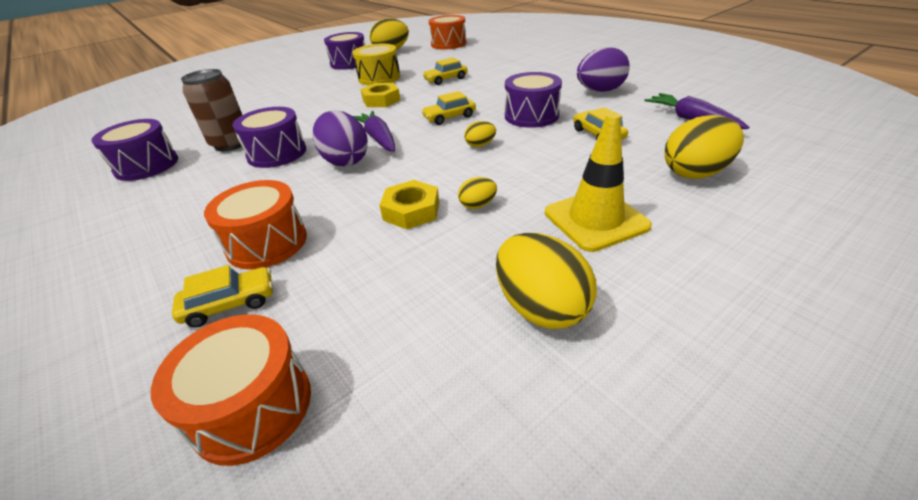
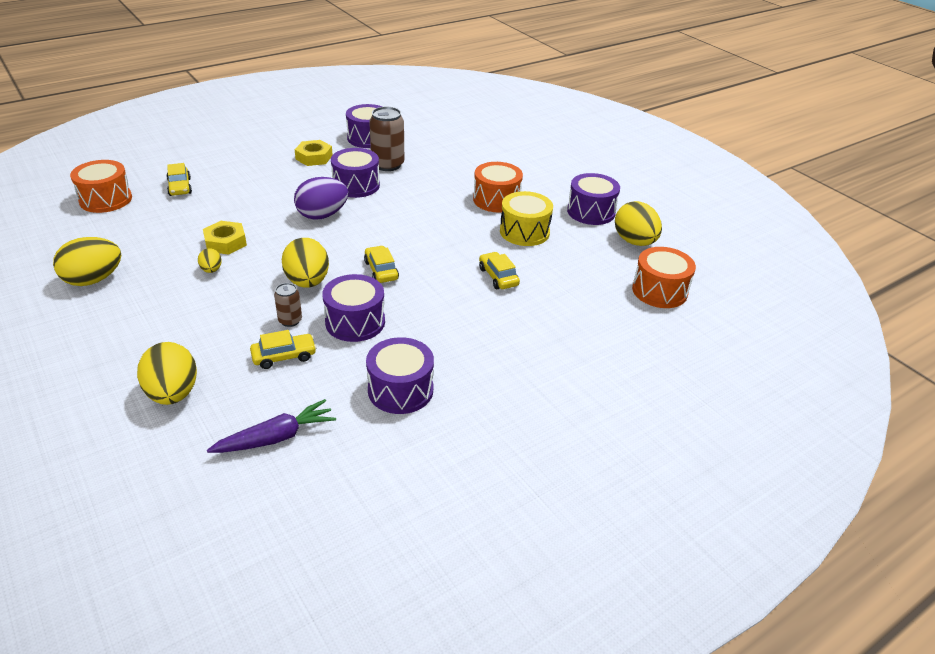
camera: 90 degrees right, 0 degrees up
orange drum [204,180,307,270] -> orange drum moved to [473,162,523,213]
purple carrot [354,111,395,152] -> none
yellow nut [360,83,400,107] -> yellow nut moved to [295,140,333,166]
yellow egg [464,121,496,147] -> yellow egg [282,238,329,288], size x2.00
yellow traffic cone [545,113,652,252] -> none
purple egg [577,47,630,92] -> purple drum [366,337,434,414]
none -> brown can [274,283,302,327]

